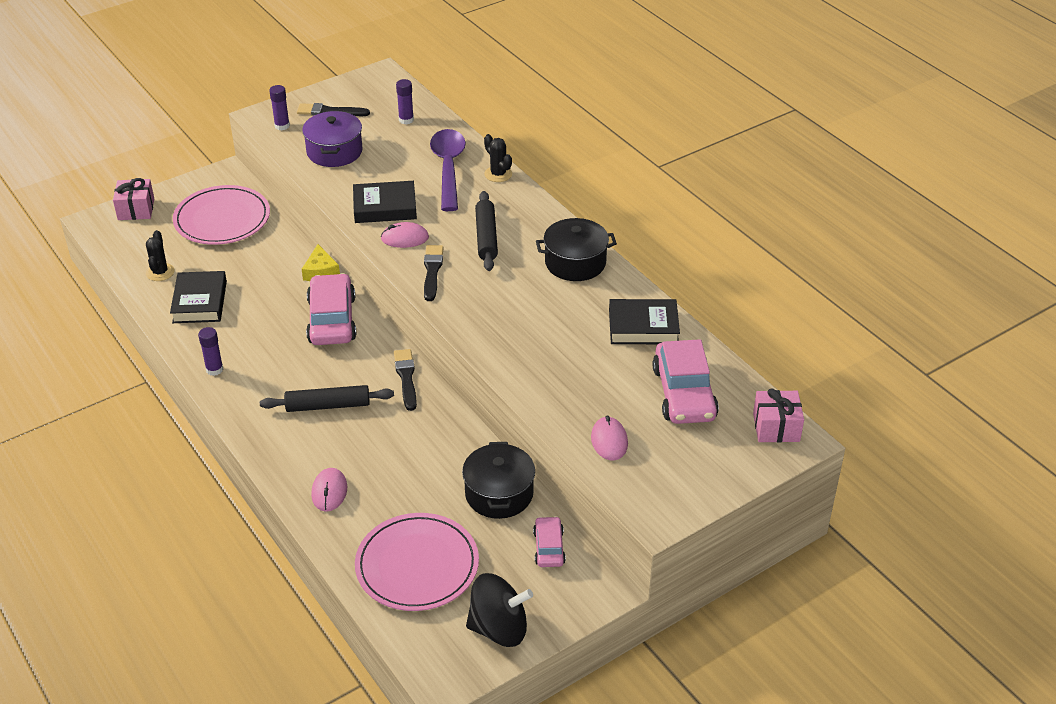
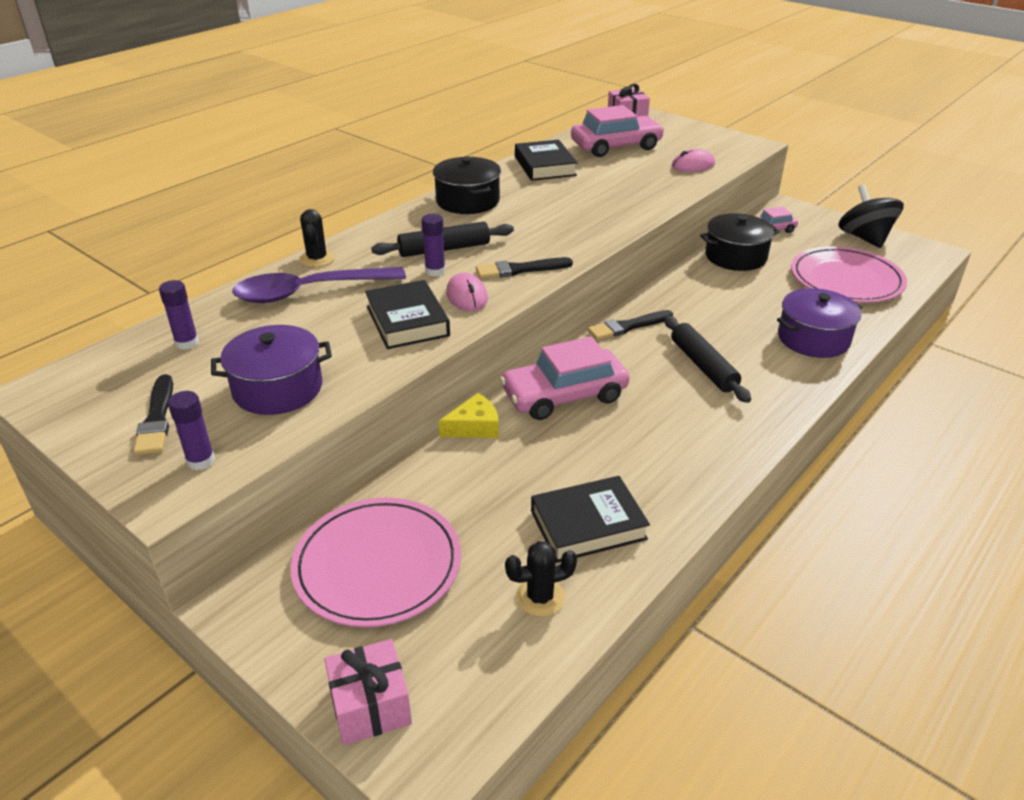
camera: 105 degrees left, 5 degrees down
purple glue stick [198,327,224,376] -> purple glue stick moved to [421,214,445,276]
pink mouse [311,468,347,512] -> purple pot [777,288,863,358]
black cactus [484,134,512,182] -> black cactus turned 45 degrees counterclockwise [299,209,335,267]

